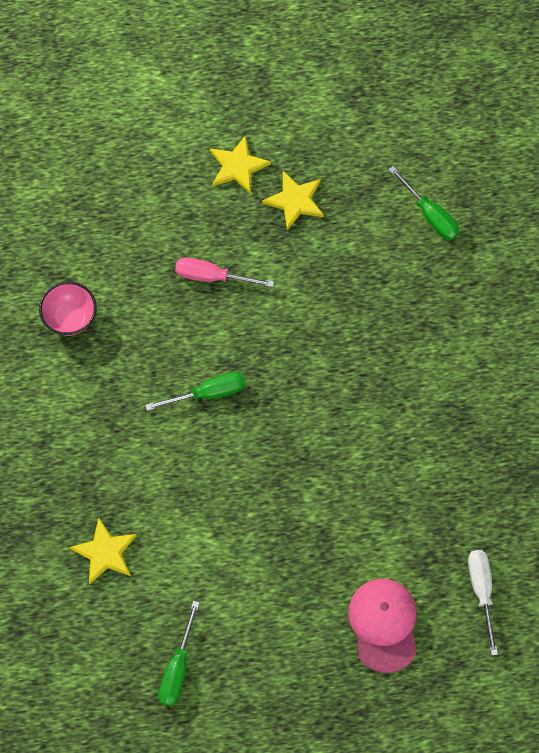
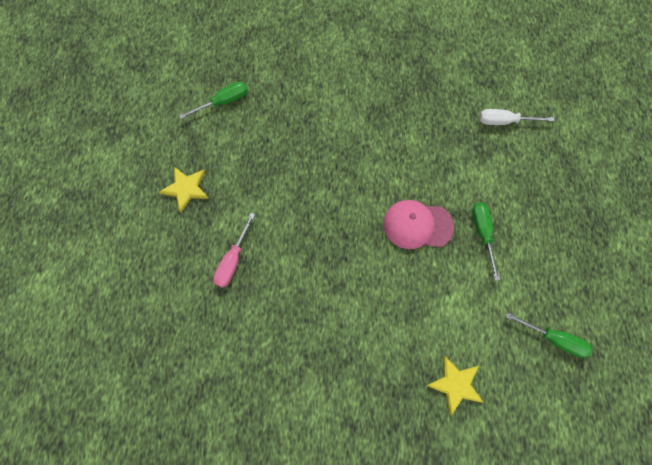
camera: 80 degrees left, 0 degrees up
pink bowl [39,282,97,336] -> none
green screwdriver [145,372,245,411] -> green screwdriver moved to [472,202,500,281]
yellow star [210,135,271,194] -> none
pink cap [348,579,417,673] -> pink cap moved to [383,200,454,249]

